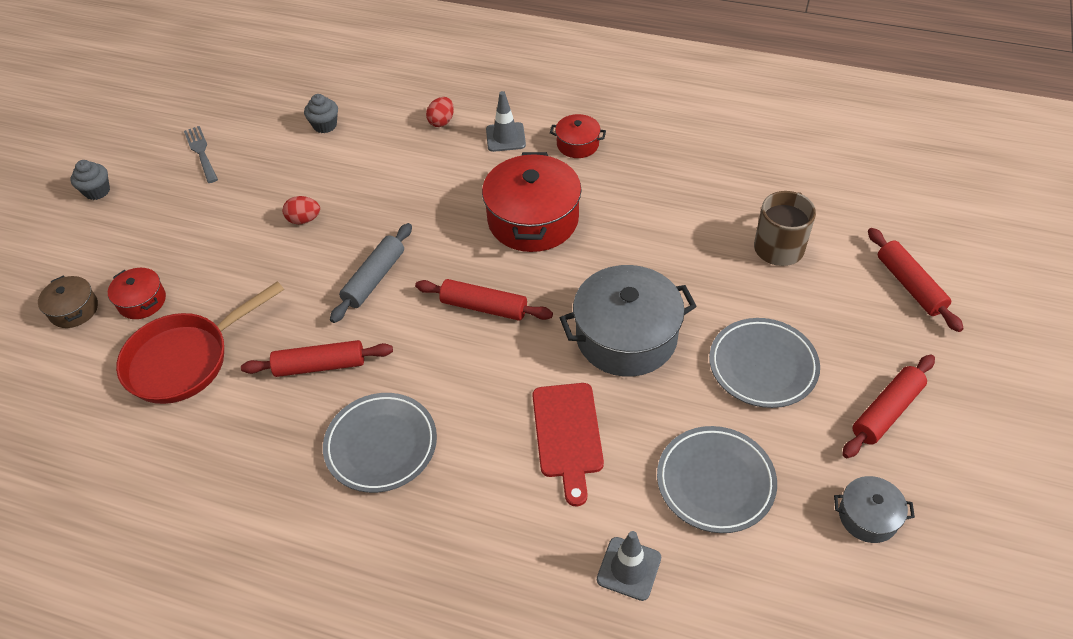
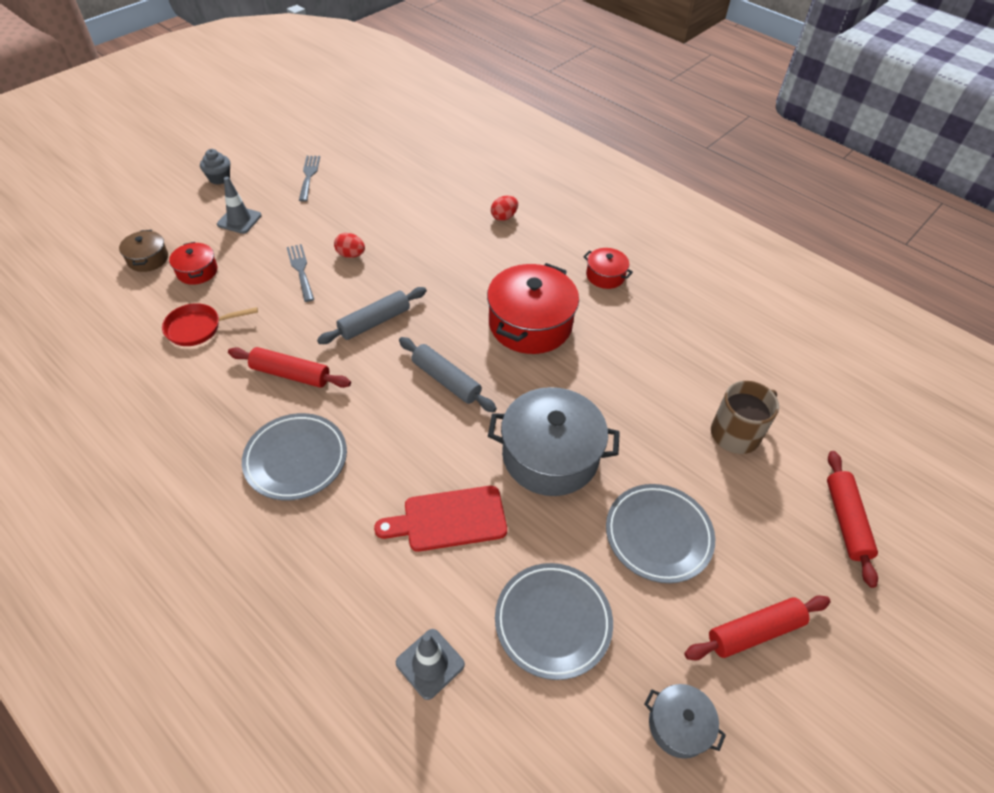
camera: 20 degrees right, 0 degrees up
red pan [116,281,284,404] -> red pan [162,303,258,346], size x0.61
grey cupcake [304,94,338,133] -> none
red rolling pin [415,279,553,321] -> grey rolling pin [399,337,497,412]
grey traffic cone [486,91,526,152] -> grey traffic cone moved to [217,177,261,234]
red cutting board [532,383,604,506] -> red cutting board turned 60 degrees clockwise [374,486,507,552]
none -> grey fork [287,244,314,302]

